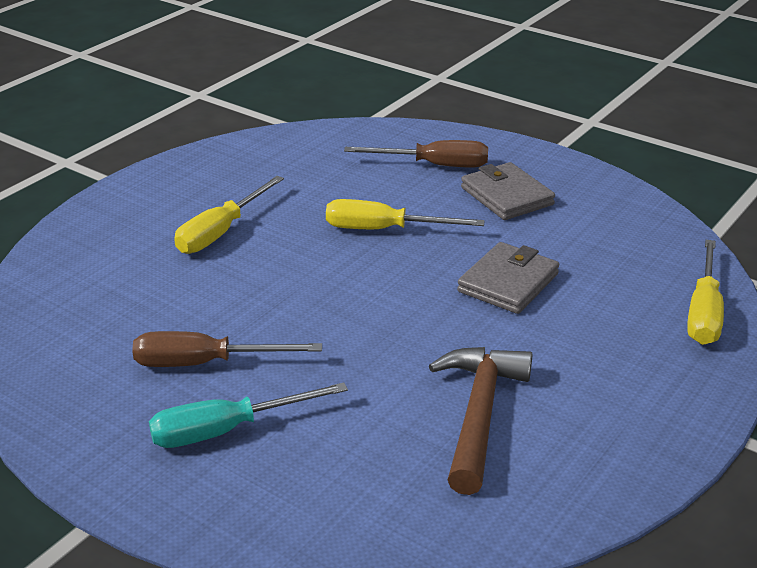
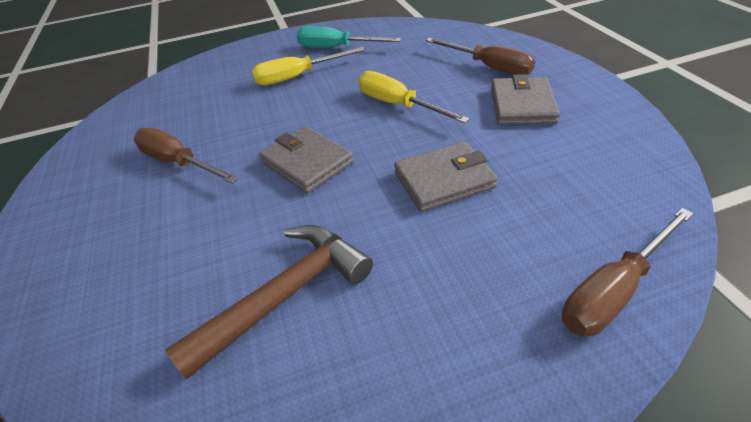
camera: 40 degrees right, 10 degrees up
turquoise screwdriver [149,382,348,448] -> turquoise screwdriver moved to [297,26,401,48]
yellow screwdriver [687,240,724,345] -> brown screwdriver [562,208,694,336]
none -> grey wallet [259,126,354,193]

